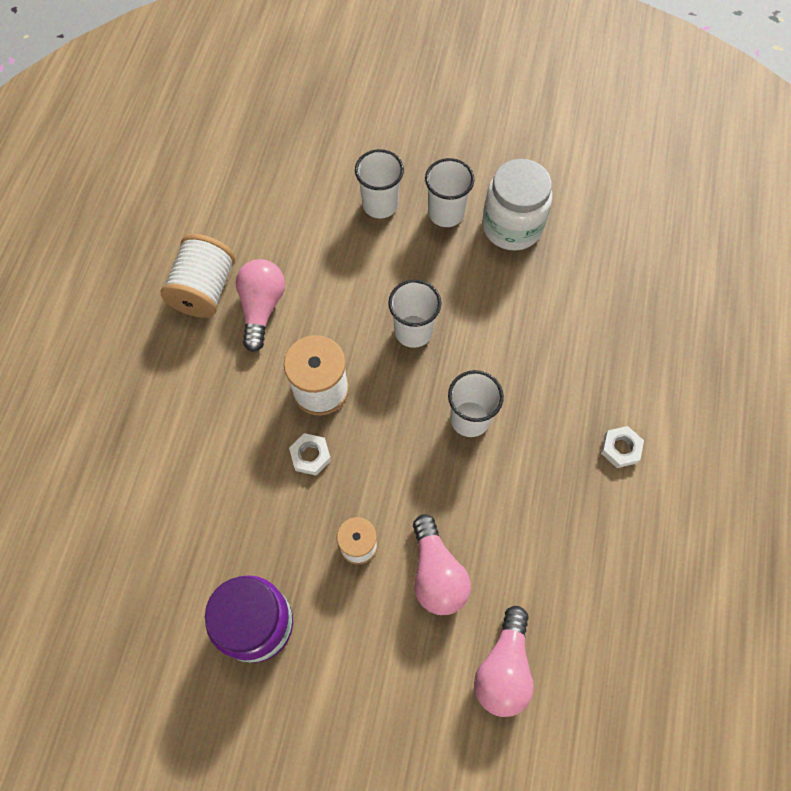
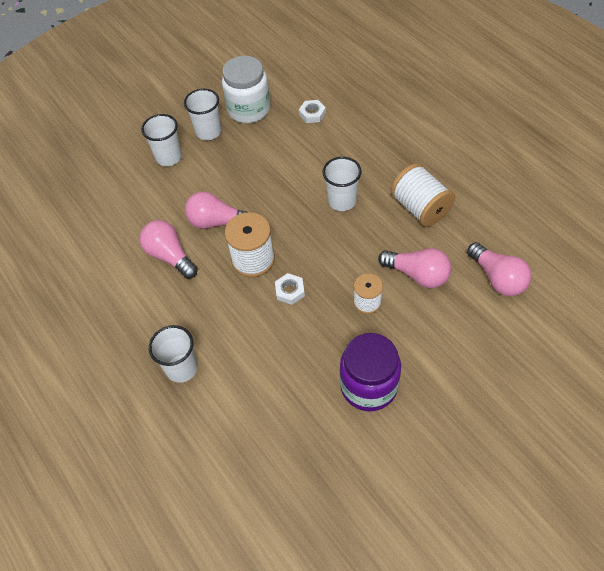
camera: 45 degrees left, 10 degrees down
white spool [161,234,235,318] -> white spool moved to [390,163,455,227]
white cup [388,279,441,348] -> white cup moved to [149,325,198,383]
white nut [601,426,644,468] -> white nut moved to [299,100,326,123]
none -> pink light bulb [185,191,247,229]

